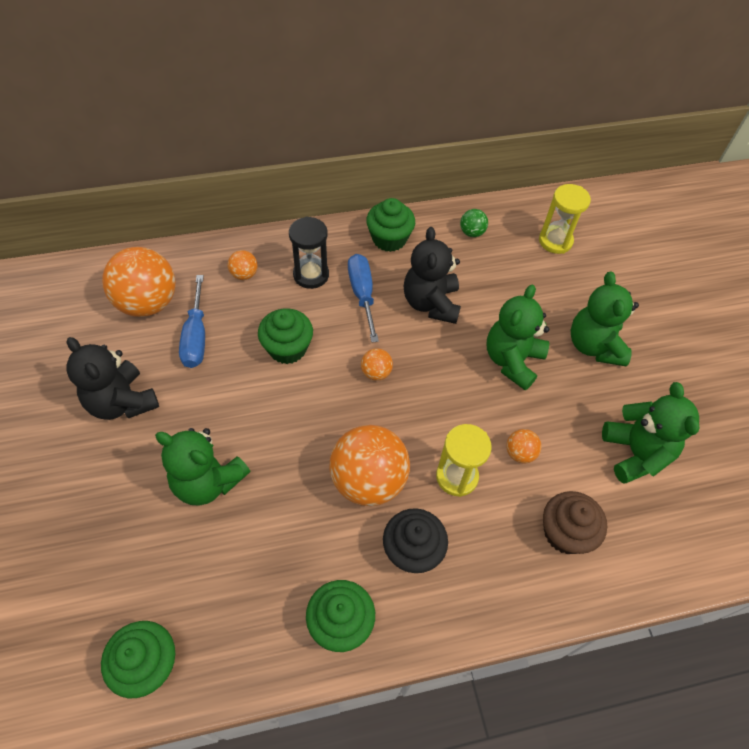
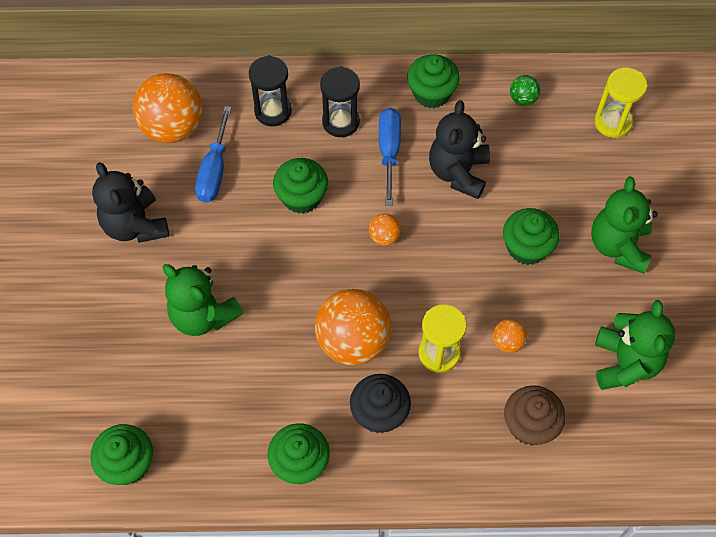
camera: 15 degrees right, 5 degrees up
orange ball [228,250,258,280] -> black hourglass [249,55,292,126]
green teddy bear [487,285,549,390] -> green cupcake [503,208,560,265]

